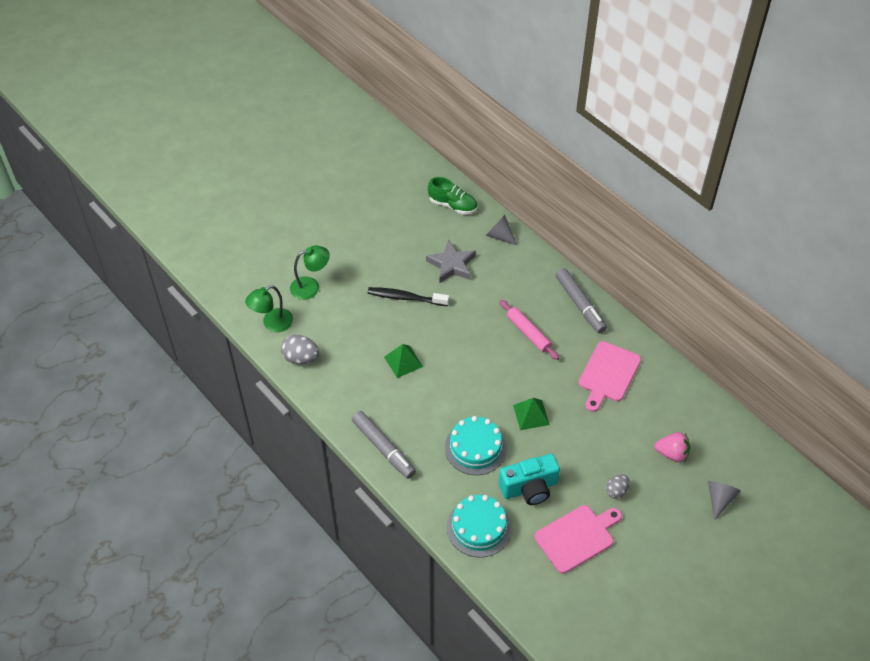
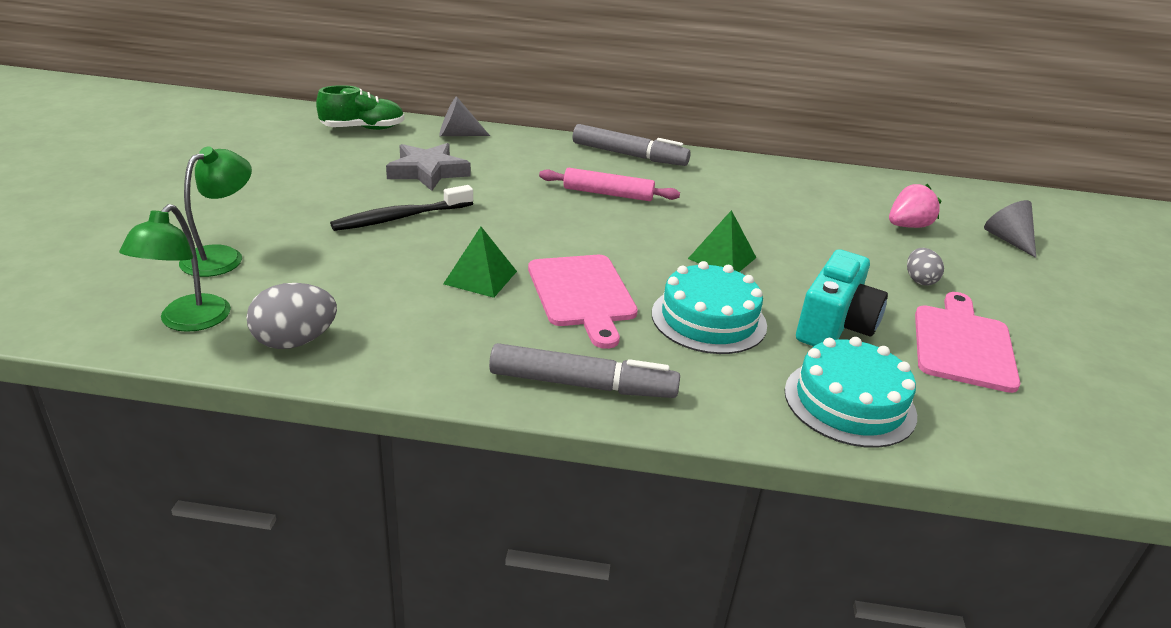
camera: 45 degrees left, 20 degrees down
pink cutting board [579,341,641,412] -> pink cutting board moved to [528,255,638,349]

